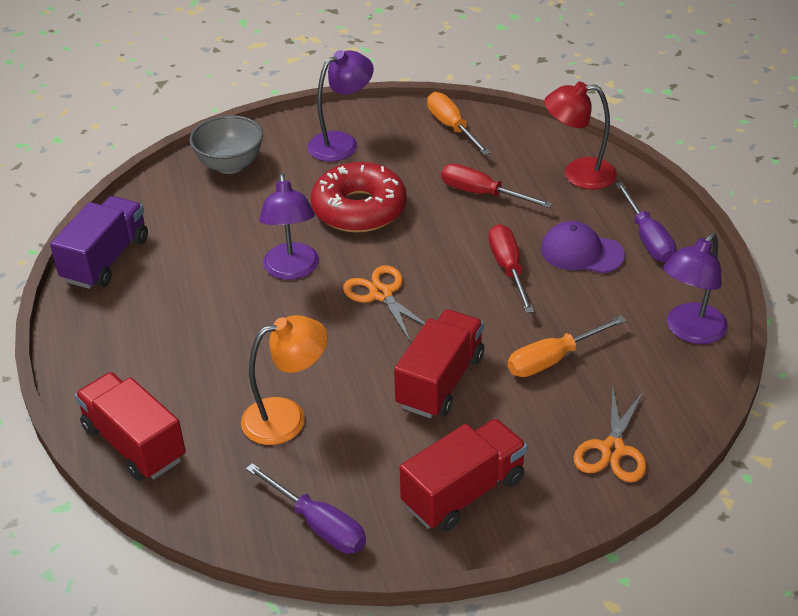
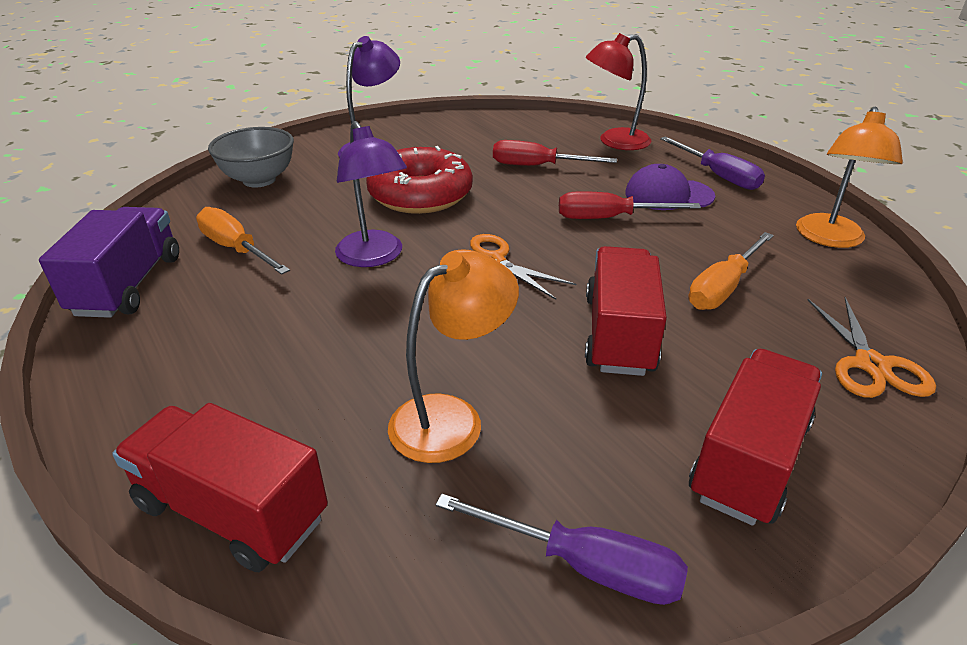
camera: 20 degrees left, 5 degrees down
orange screwdriver [427,92,491,155] -> orange screwdriver moved to [196,207,290,275]
red screwdriver [489,224,534,313] -> red screwdriver turned 60 degrees counterclockwise [559,191,701,219]
purple lamp [663,233,728,344] -> orange lamp [796,106,903,248]

